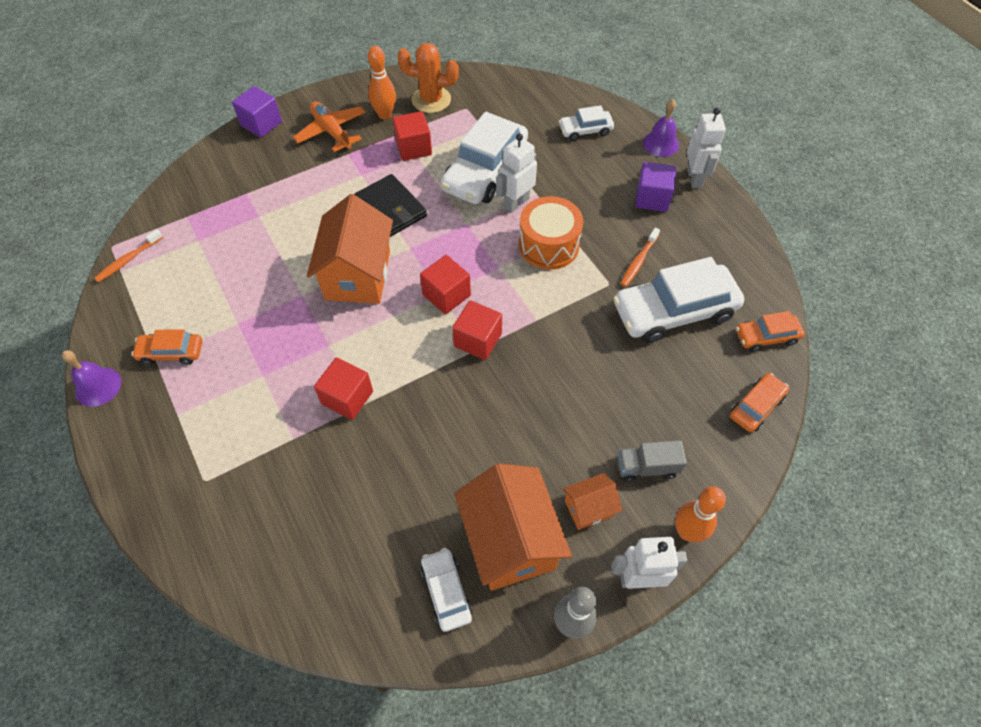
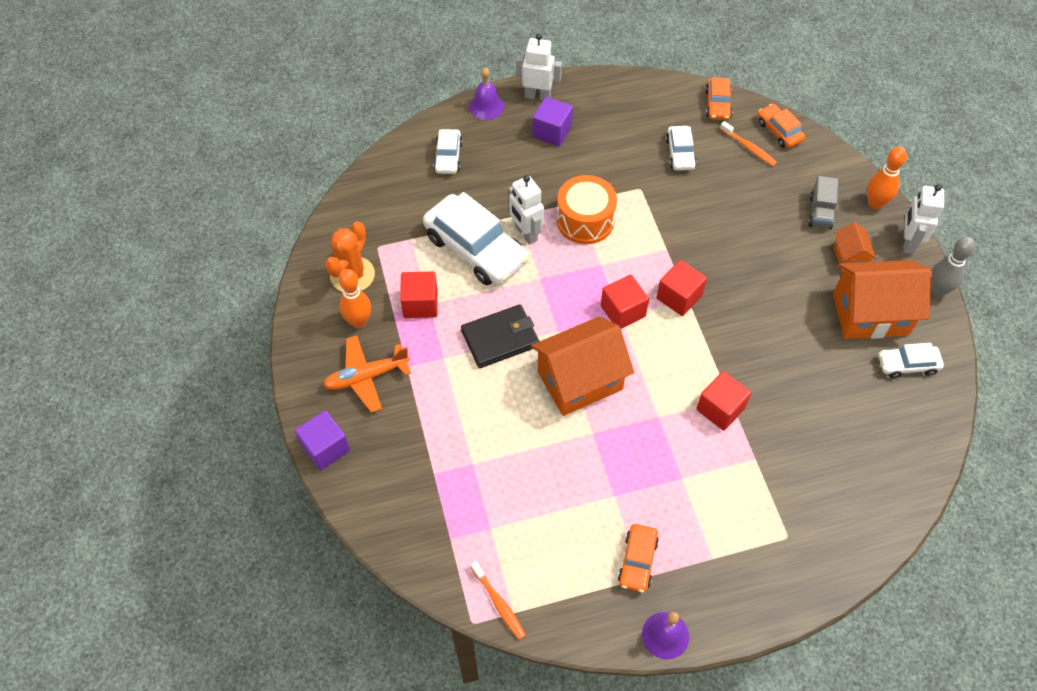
camera: 75 degrees left, 0 degrees up
orange house [307,194,393,304] -> orange house turned 45 degrees counterclockwise [531,316,634,416]
white car [613,257,744,343] -> white car [666,126,697,171], size x0.51
orange toothbrush [621,228,660,287] -> orange toothbrush moved to [720,121,777,166]

